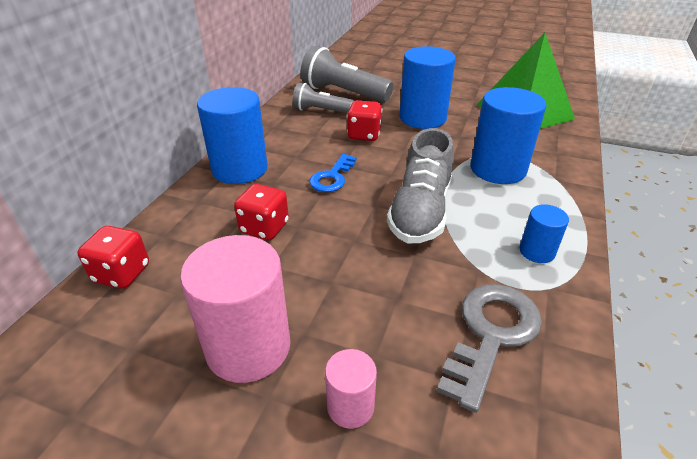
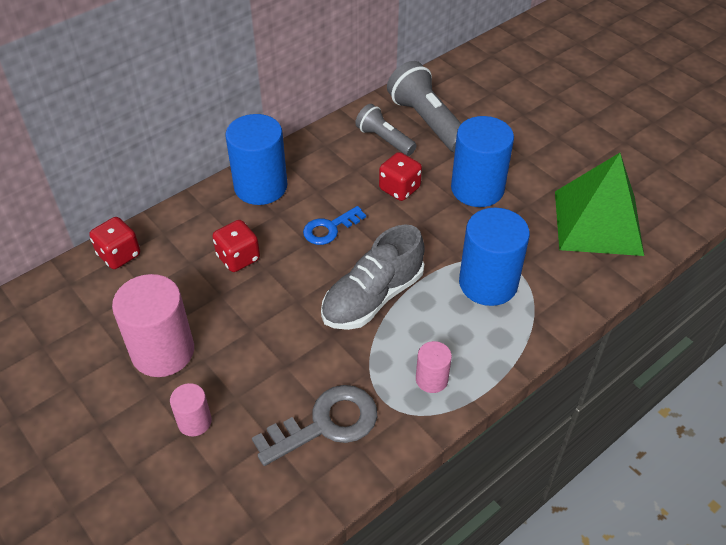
camera: 30 degrees right, 10 degrees up
blue cylinder [520,204,569,263] -> pink cylinder [416,341,452,393]

